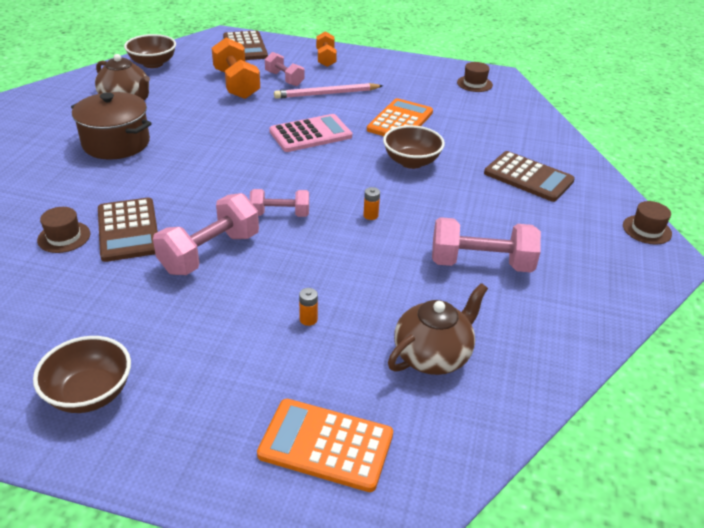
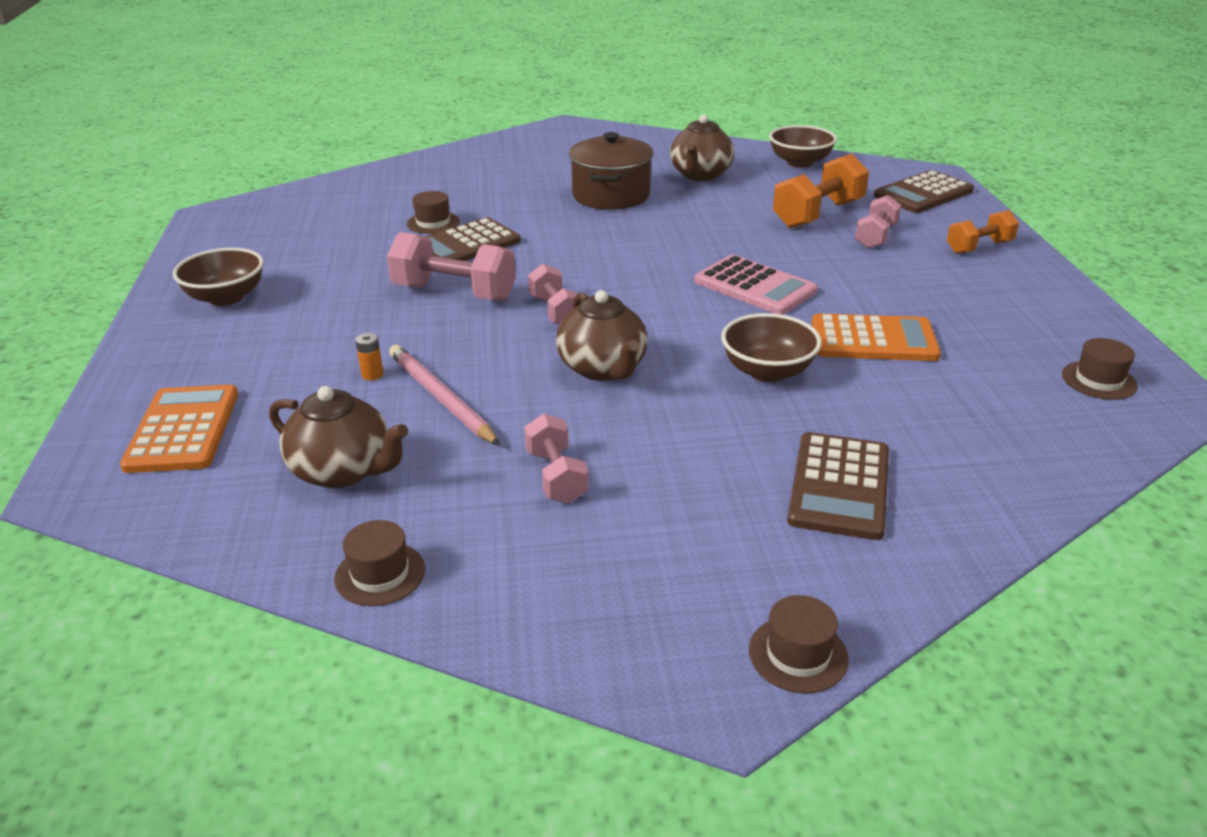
camera: 70 degrees right, 5 degrees down
pink pencil [274,83,383,99] -> pink pencil moved to [389,345,500,446]
orange battery [363,187,380,220] -> brown teapot [556,290,648,381]
pink dumbbell [432,217,541,273] -> pink dumbbell [524,414,589,504], size x0.62
none -> brown hat [334,520,425,606]

